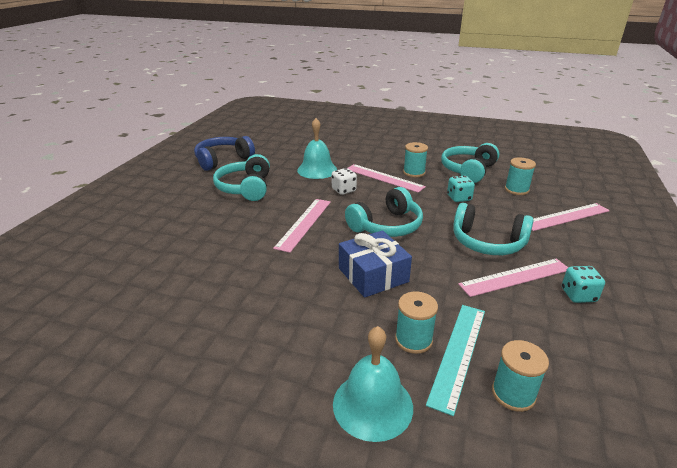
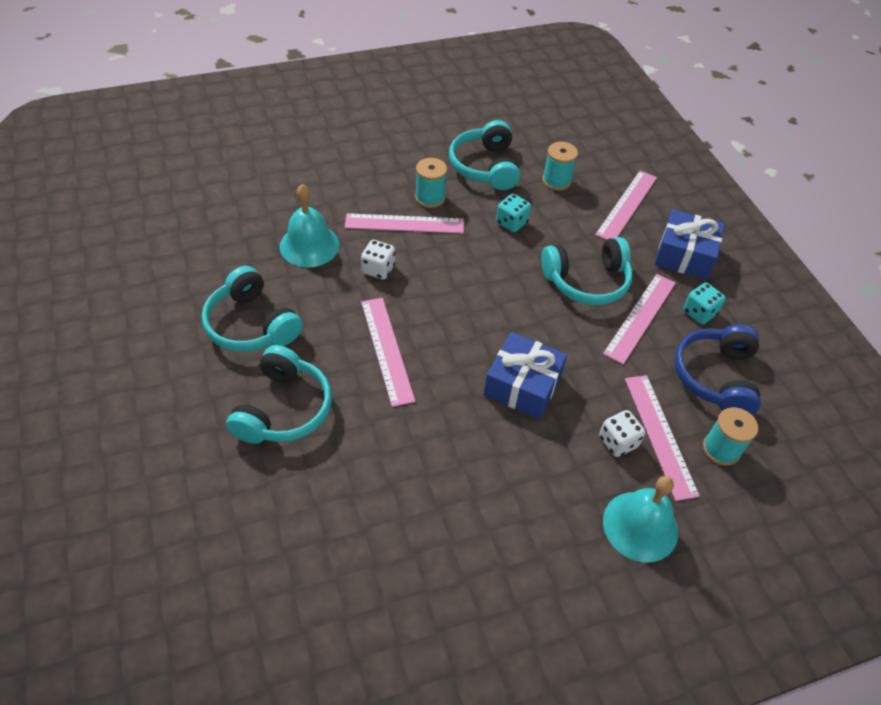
camera: 40 degrees left, 20 degrees up
blue headphones [194,136,255,171] -> blue headphones moved to [674,324,761,415]
turquoise headphones [345,187,423,237] -> turquoise headphones moved to [226,345,332,444]
turquoise spool [395,291,438,354] -> white dice [599,410,645,457]
turquoise ruler [426,305,485,416] -> pink ruler [625,375,700,501]
none -> blue gift [655,209,724,280]

